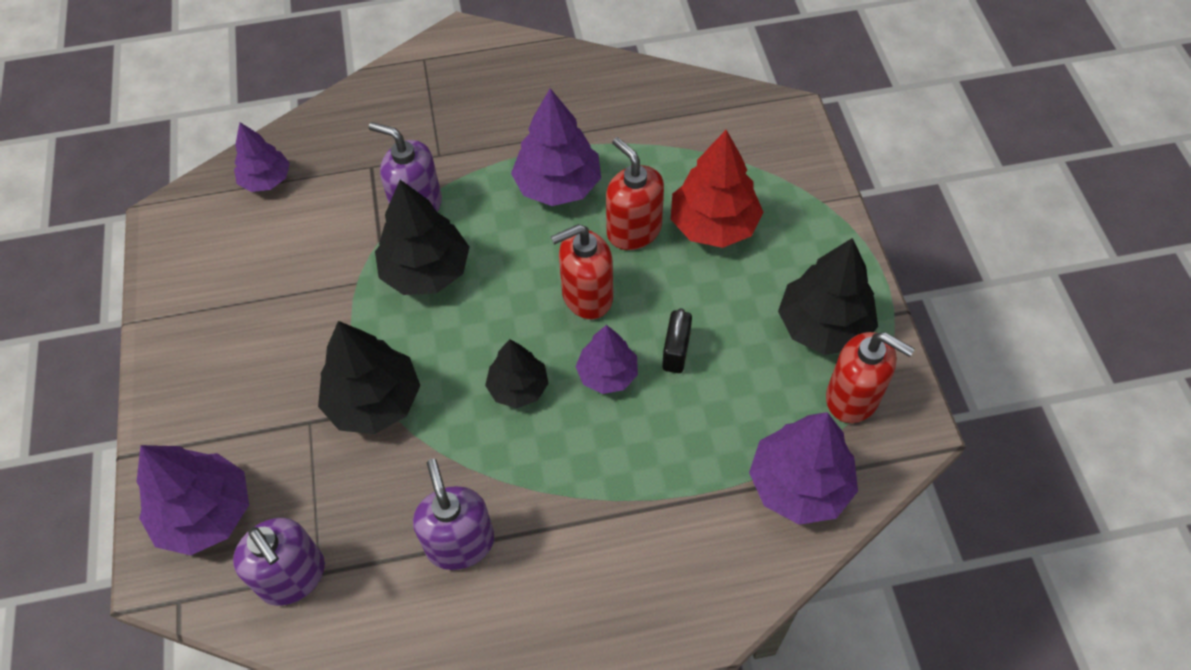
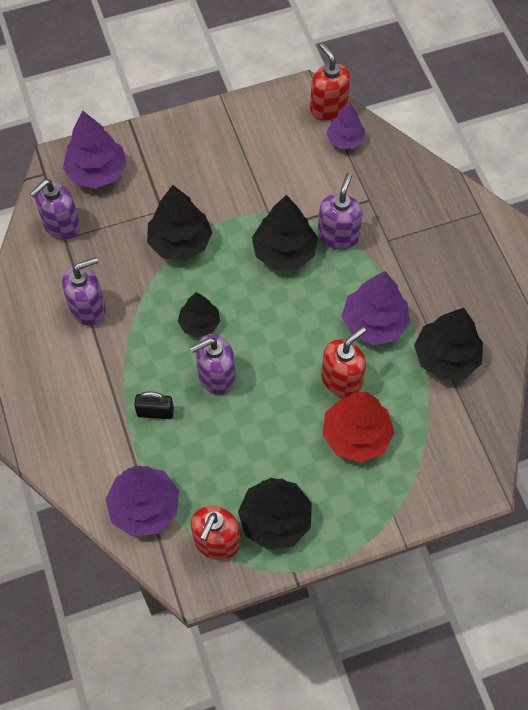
camera: 80 degrees right, 5 degrees up
red soap dispenser [551,224,613,319] -> red soap dispenser moved to [310,43,351,121]
purple tree [576,325,638,394] -> purple soap dispenser [190,335,236,395]
black padlock [662,308,692,373] -> black padlock moved to [134,391,174,419]
none -> black tree [414,308,483,380]

